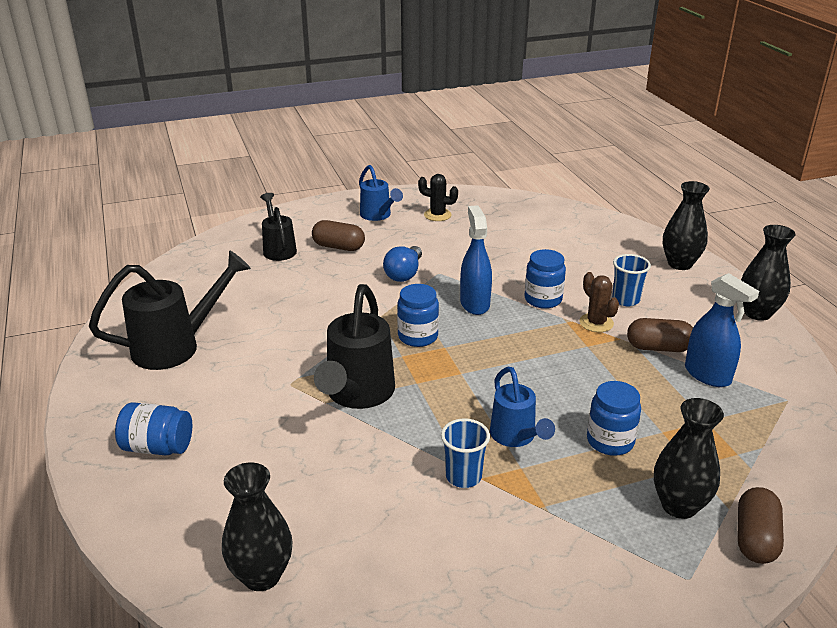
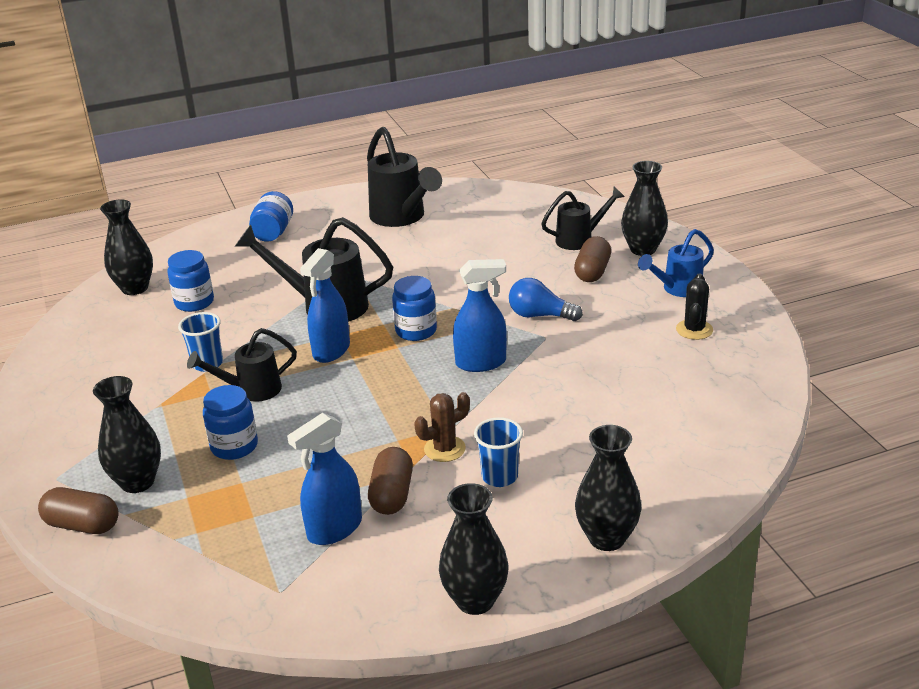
camera: 90 degrees right, 0 degrees up
blue watering can [490,367,555,447] -> black watering can [187,328,297,402]
blue jar [524,249,566,309] -> blue jar moved to [167,250,214,312]
none -> blue spray bottle [300,248,350,363]
none -> black vase [621,161,668,256]

